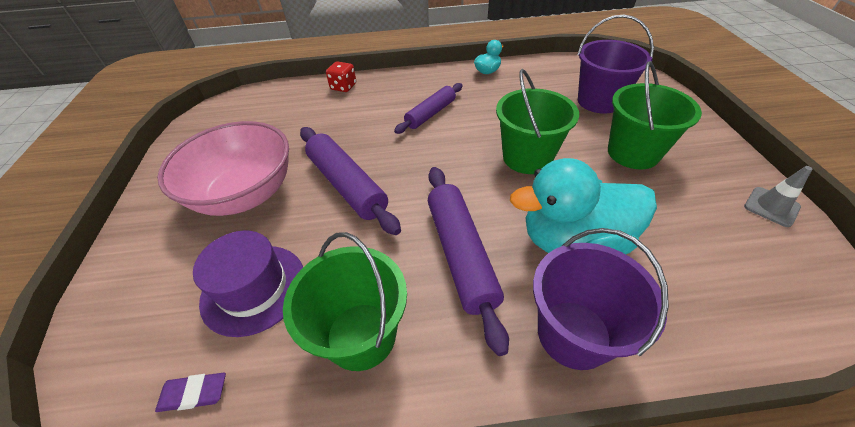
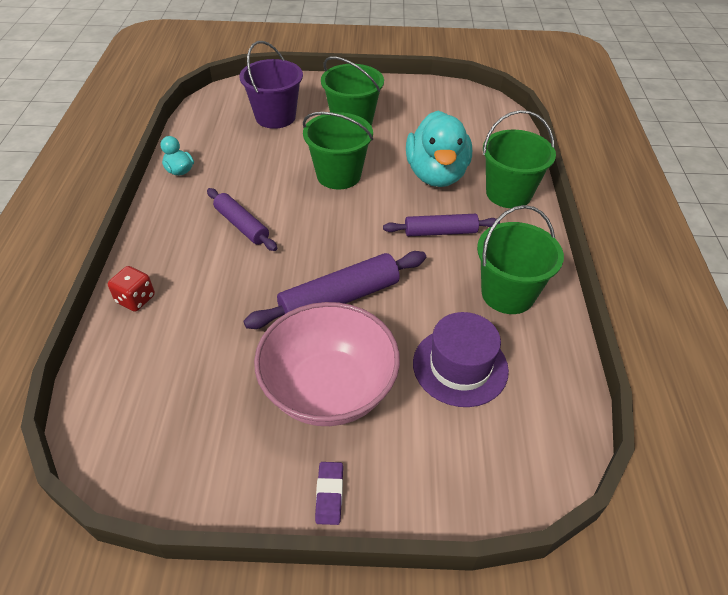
camera: 85 degrees left, 0 degrees up
purple eraser [155,373,226,412] -> purple eraser moved to [315,462,343,525]
purple rolling pin [428,167,509,356] -> purple rolling pin [383,214,500,236], size x0.65
purple bucket [533,228,669,370] -> green bucket [483,110,556,208]
grey traffic cone [744,166,812,227] -> none

